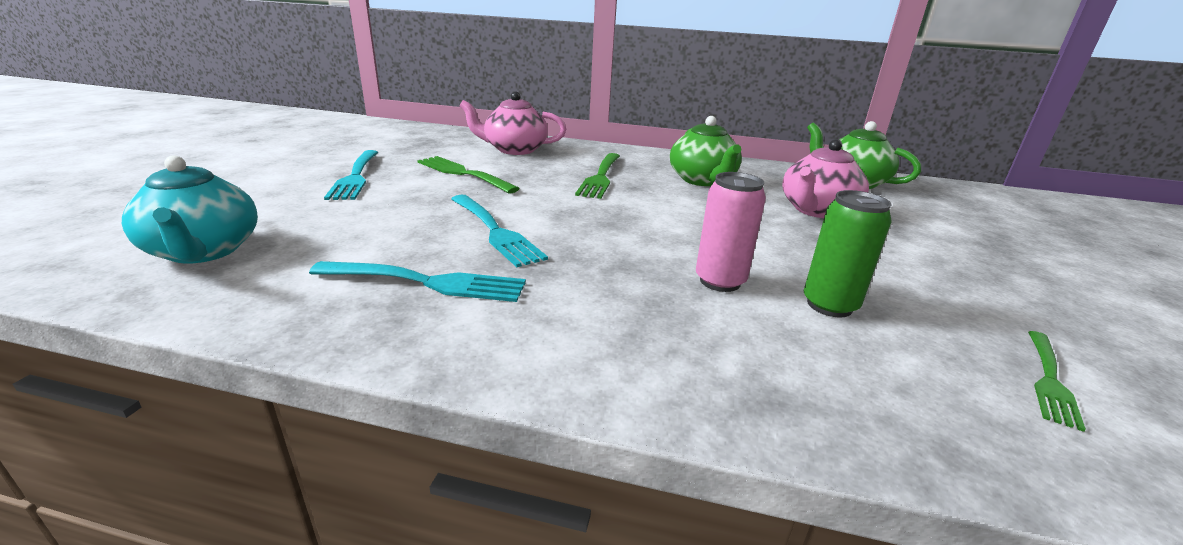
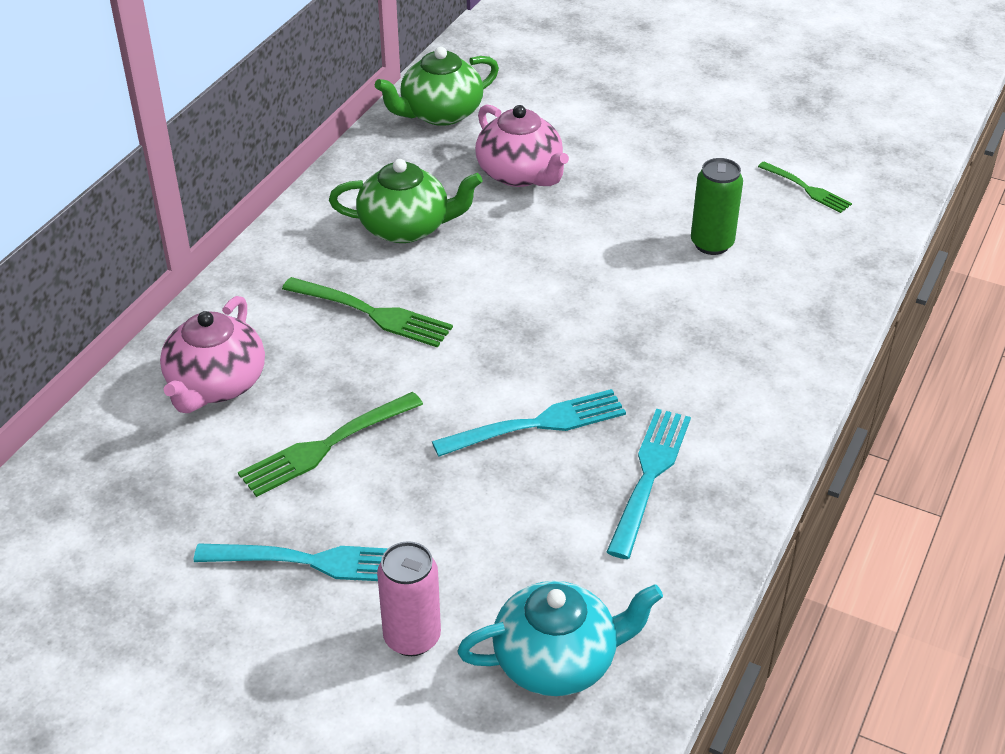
camera: 75 degrees left, 15 degrees up
pink can [696,172,766,292] -> pink can moved to [377,541,441,656]

